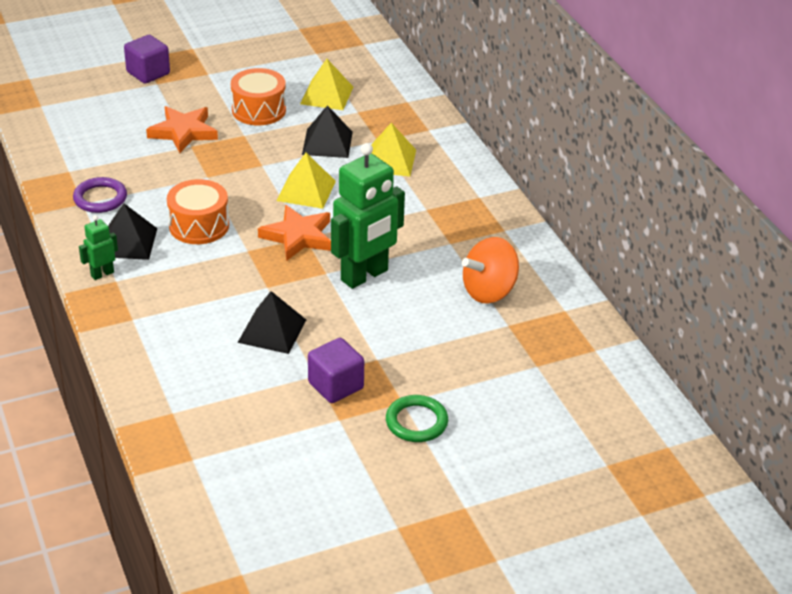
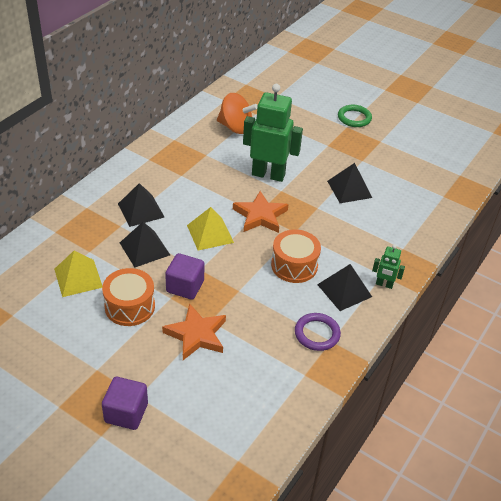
camera: 125 degrees left, 5 degrees up
purple cube [308,338,364,403] -> purple cube moved to [165,253,204,300]
yellow pyramid [371,123,416,177] -> black pyramid [118,183,164,227]

